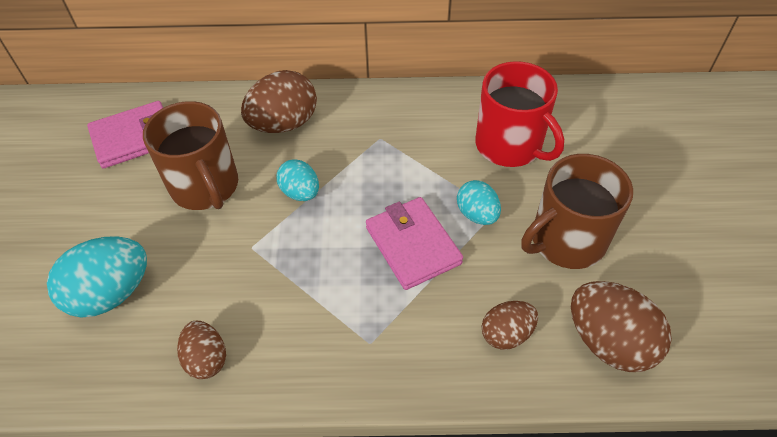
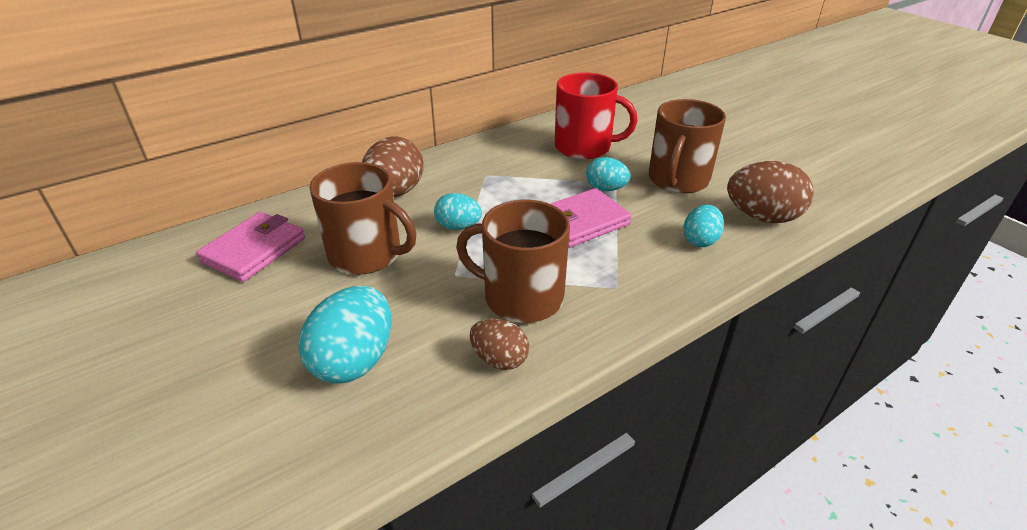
camera: 35 degrees left, 15 degrees down
pink wallet [366,197,463,290] -> pink wallet turned 60 degrees counterclockwise [551,188,632,248]
brown egg [482,301,538,350] -> turquoise egg [683,205,724,247]
none -> brown mug [456,200,570,323]

